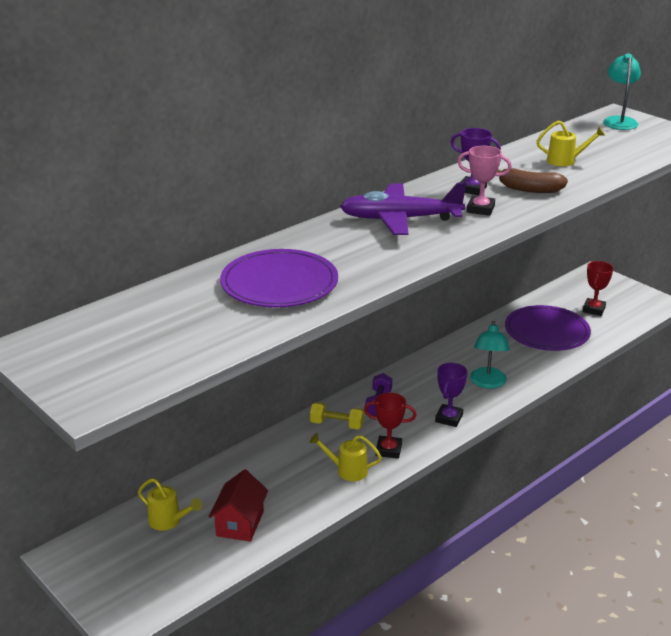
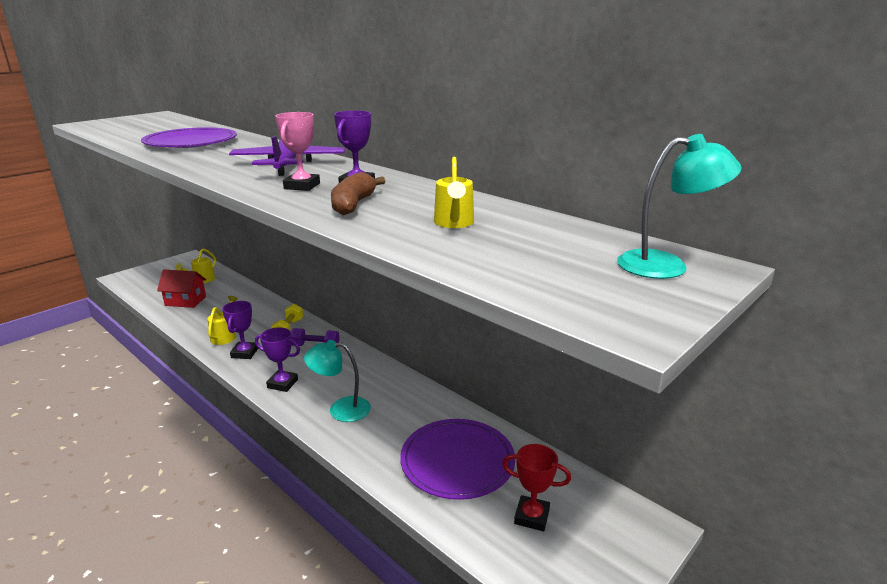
camera: 85 degrees right, 5 degrees down
red trophy [364,393,417,459] -> purple trophy [222,301,258,359]

